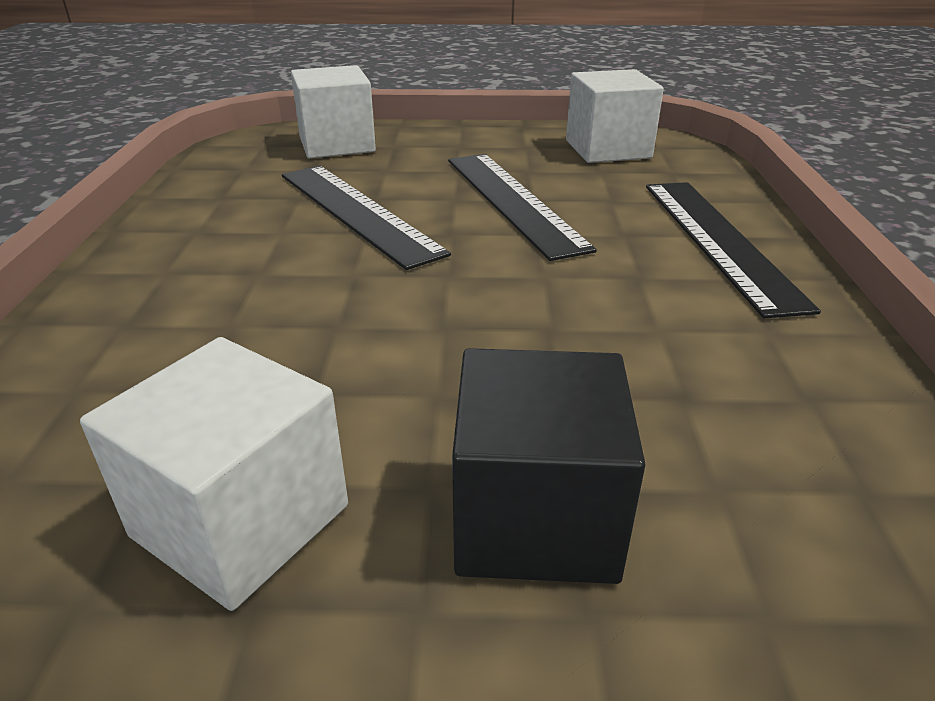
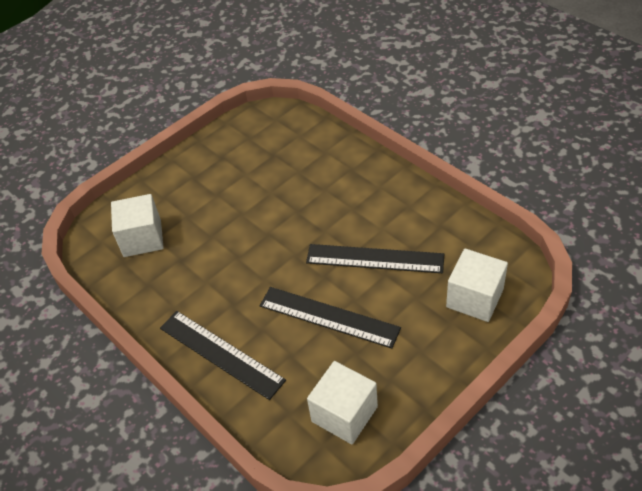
camera: 140 degrees right, 15 degrees up
white cube [80,337,348,611] -> white cube moved to [111,194,164,257]
black cube [452,348,646,584] -> none

